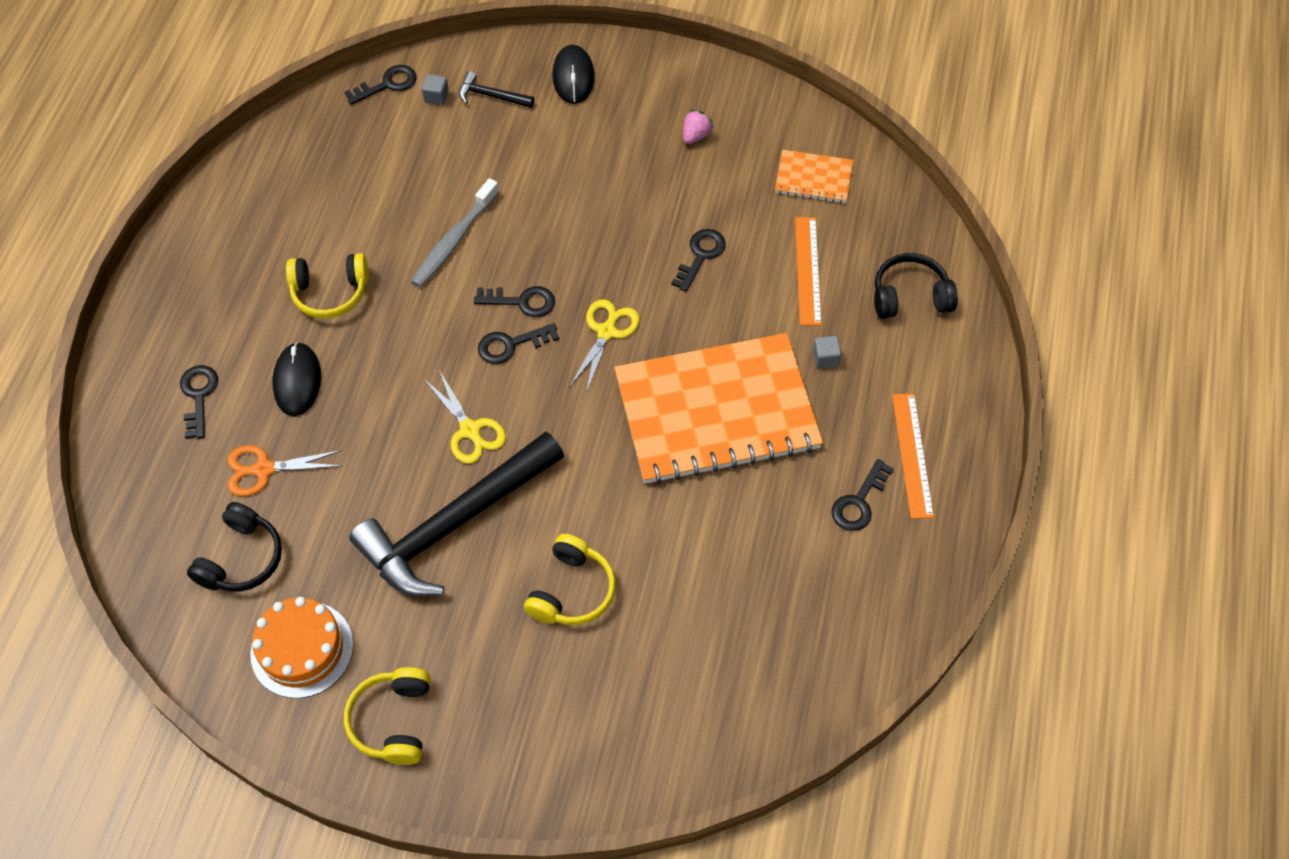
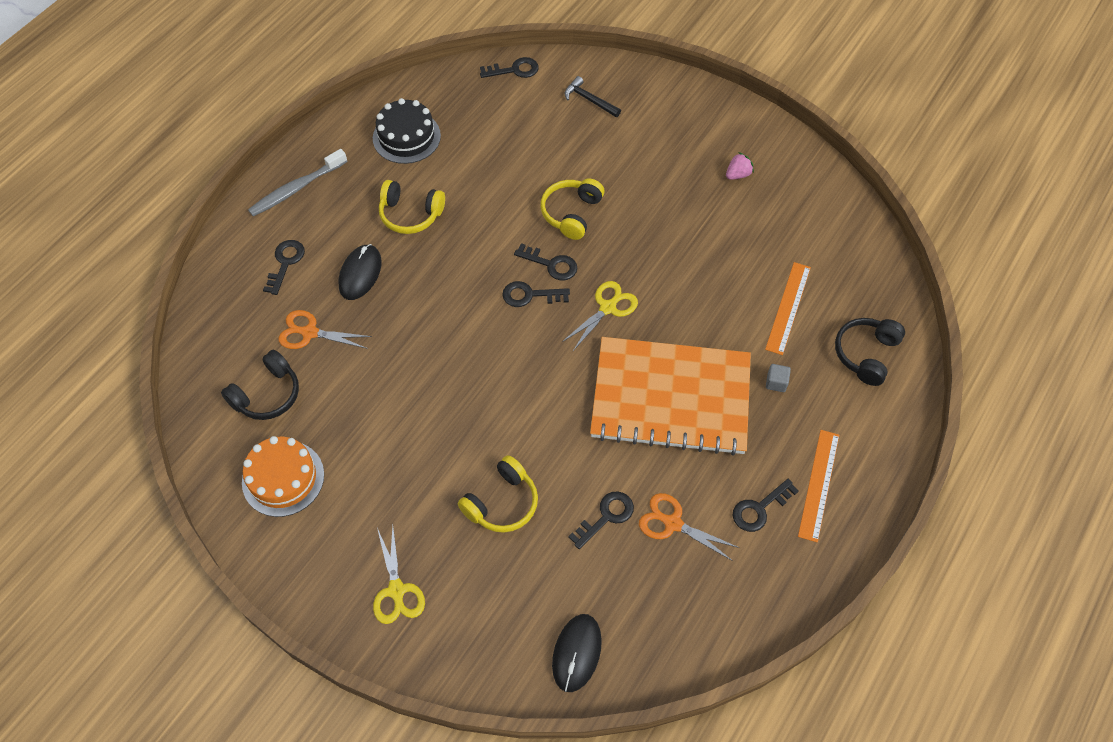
camera: 20 degrees right, 0 degrees up
yellow headphones [344,667,431,765] -> yellow headphones moved to [541,178,604,240]
black hammer [349,431,564,597] -> none
grey toothbrush [411,178,499,288] -> grey toothbrush moved to [248,149,347,216]
grey cube [422,74,449,105] -> none
yellow scissors [424,370,506,464] -> yellow scissors moved to [373,526,425,624]
black mouse [552,45,595,104] -> black mouse moved to [552,614,602,692]
black key [671,229,726,292] -> black key moved to [568,491,634,549]
orange notebook [775,150,853,203] -> none
black headphones [874,253,958,319] -> black headphones turned 75 degrees counterclockwise [835,318,905,386]
none -> black cake [373,98,441,164]
none -> orange scissors [639,493,740,561]

